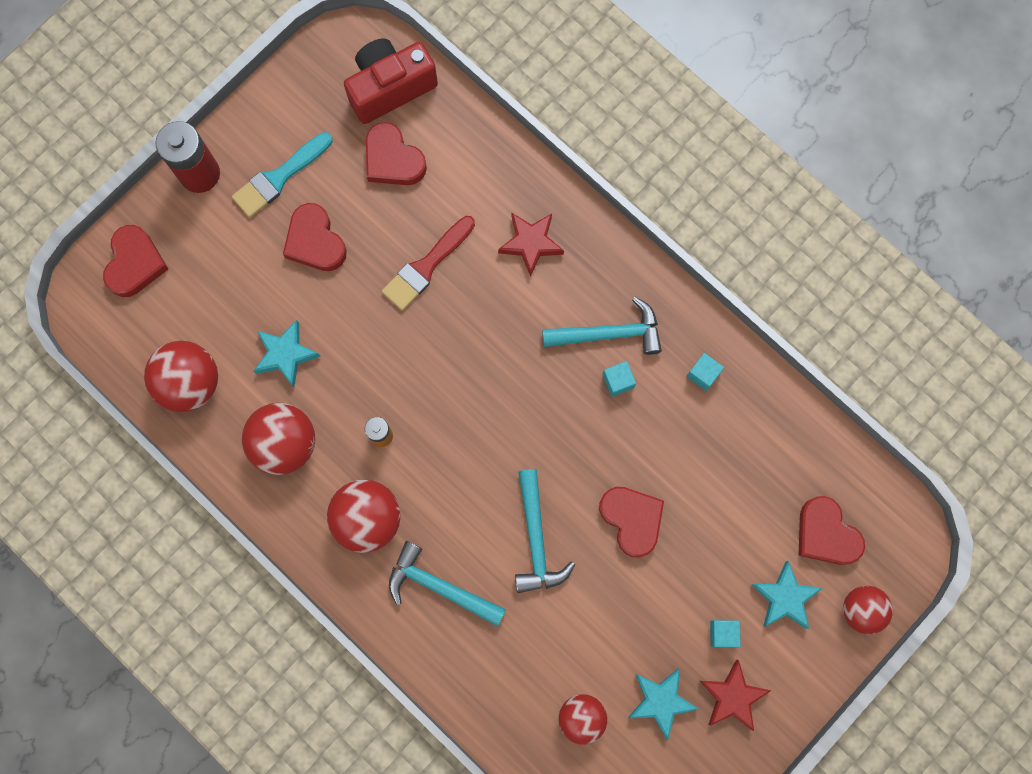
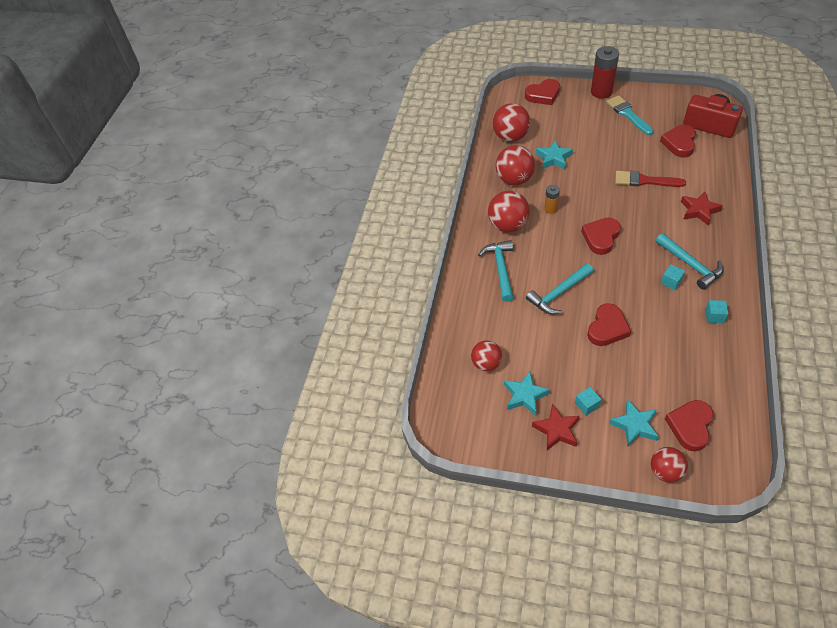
camera: 65 degrees right, 25 degrees down
turquoise brush [232,132,332,218] -> turquoise brush turned 45 degrees clockwise [606,95,653,135]
red heart [283,203,347,271] -> red heart moved to [581,218,621,255]

